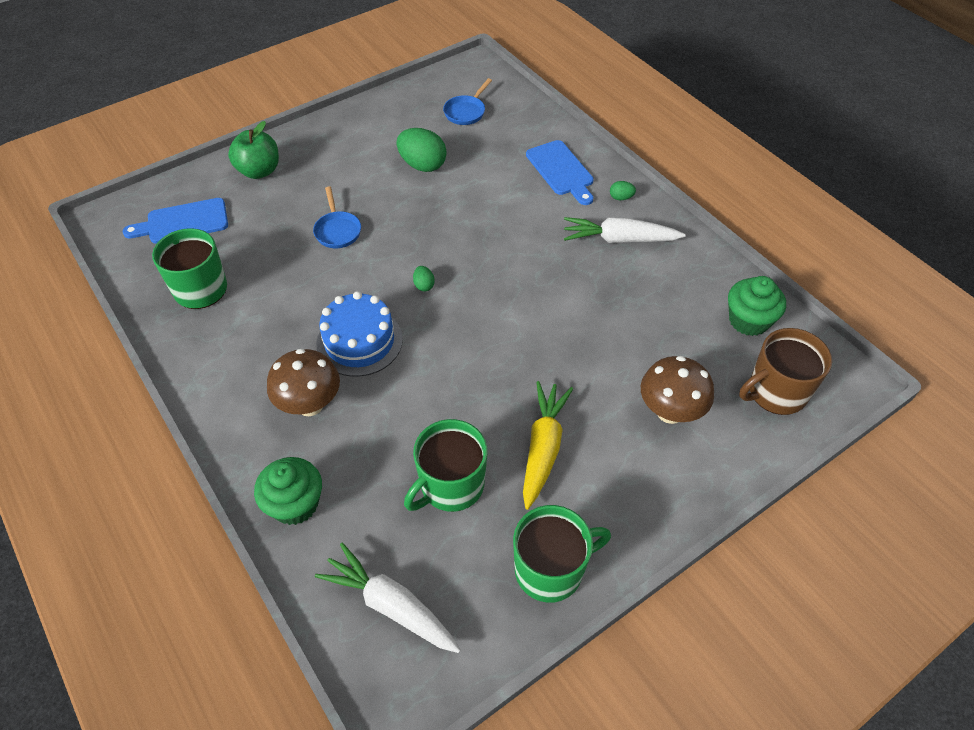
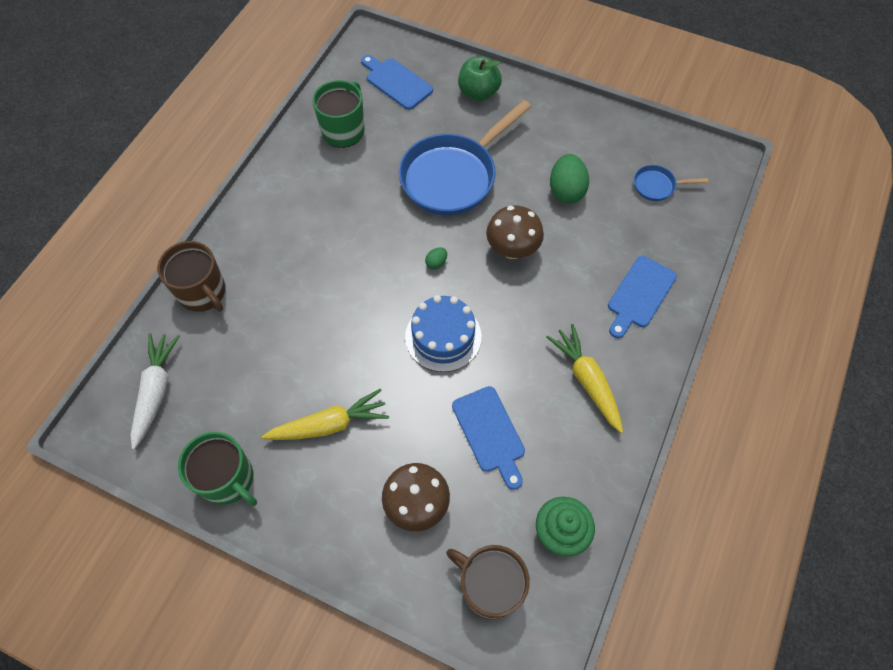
camera: 60 degrees right, 10 degrees up
green cupcake [254,457,322,525] -> brown mug [157,241,226,312]
brown mushroom [267,349,340,416] -> brown mushroom moved to [486,205,544,259]
blue pan [313,187,361,248] -> blue pan [399,100,531,216], size x2.26
blue cake [316,291,403,377] -> blue cake moved to [405,295,482,372]
green mug [404,419,487,512] -> none
white carrot [564,217,686,243] -> yellow carrot [546,324,623,433]
green egg [610,181,636,200] -> none
none -> blue cutting board [452,386,525,490]

